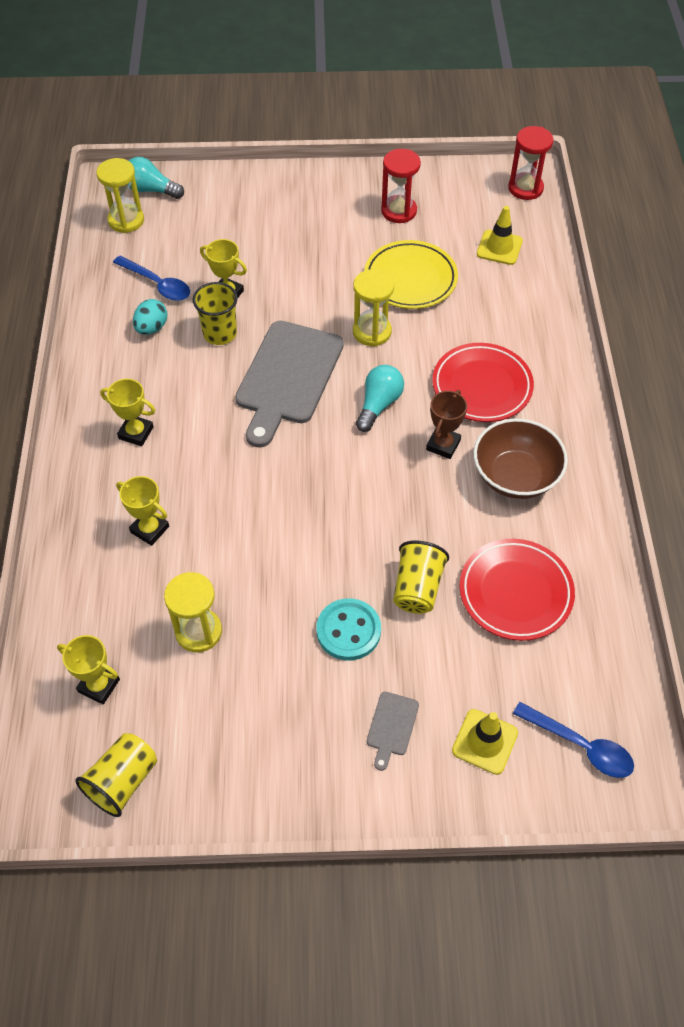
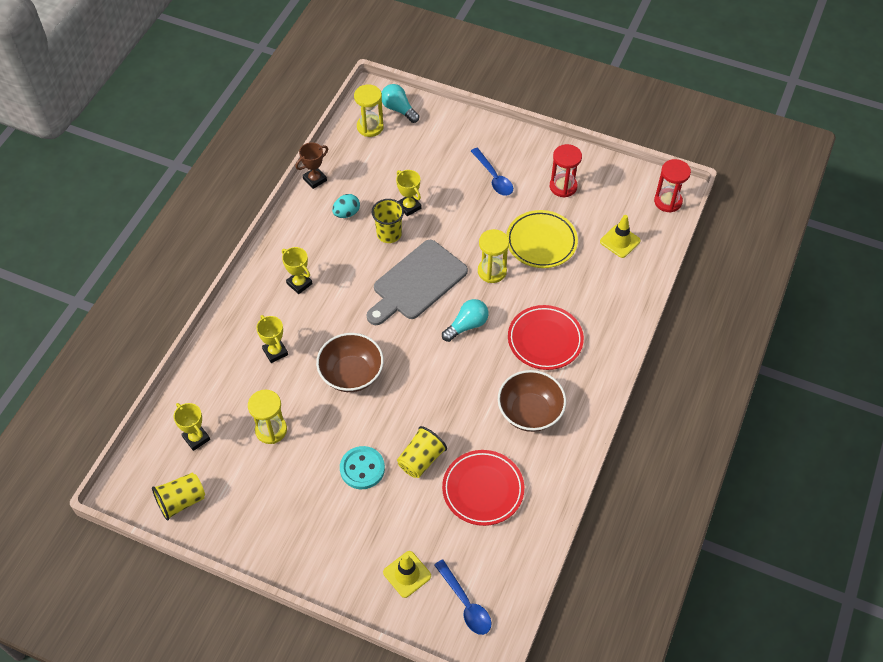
camera: 25 degrees right, 0 degrees up
blue spoon [113,256,190,301] -> blue spoon moved to [471,148,513,196]
grey cutting board [367,692,419,771] -> none
brown trophy [426,390,467,459] -> brown trophy moved to [295,142,328,189]
none -> brown bowl [316,333,384,392]

